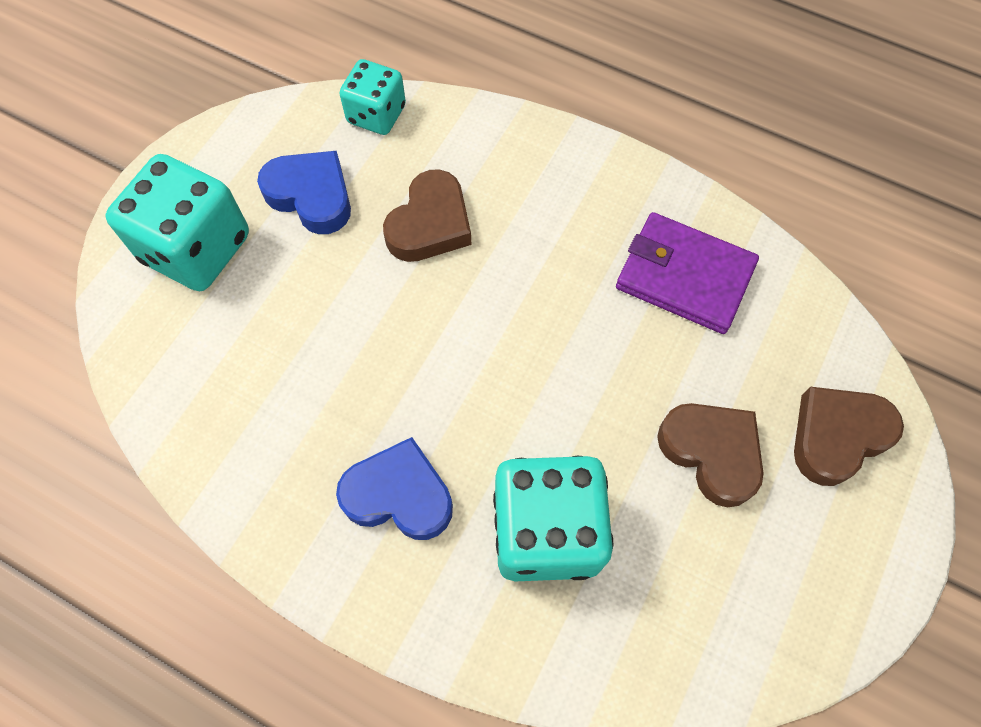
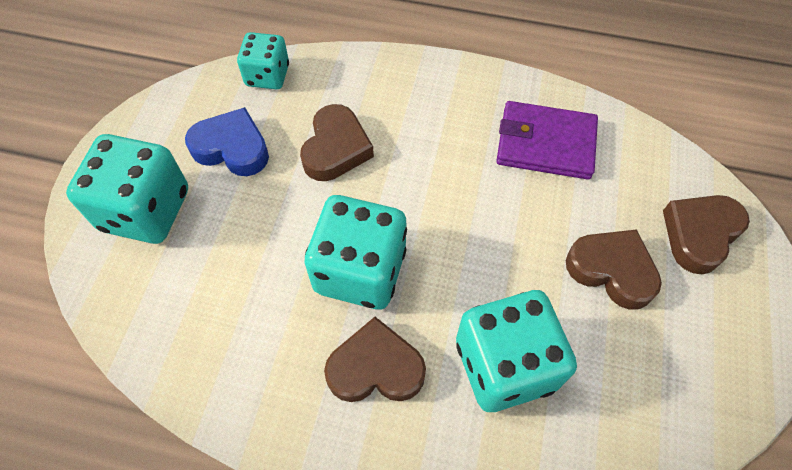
camera: 15 degrees left, 5 degrees down
blue heart [336,437,453,540] -> brown heart [324,317,426,402]
none -> turquoise dice [305,195,407,309]

